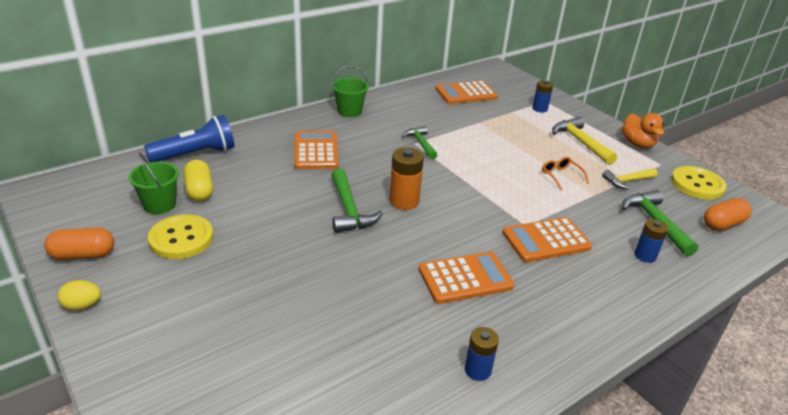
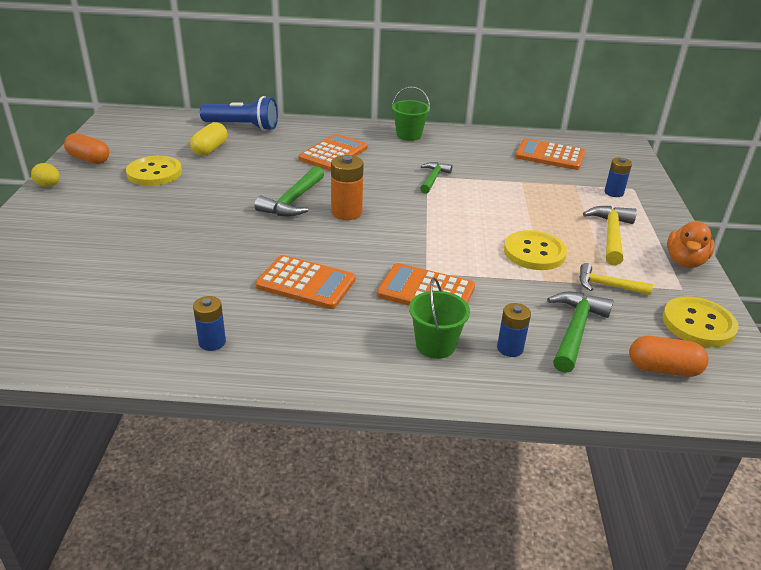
camera: 40 degrees right, 0 degrees up
green bucket [129,153,179,214] -> green bucket moved to [409,278,470,359]
orange glasses [542,157,589,190] -> yellow button [504,230,567,270]

